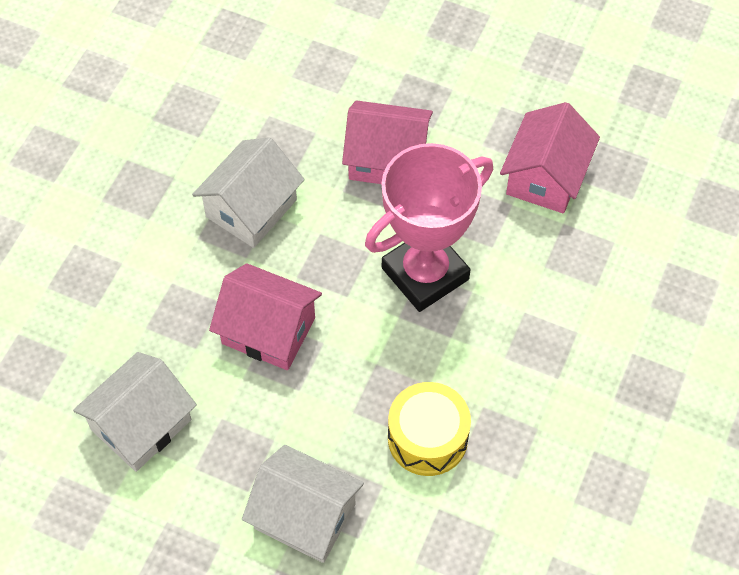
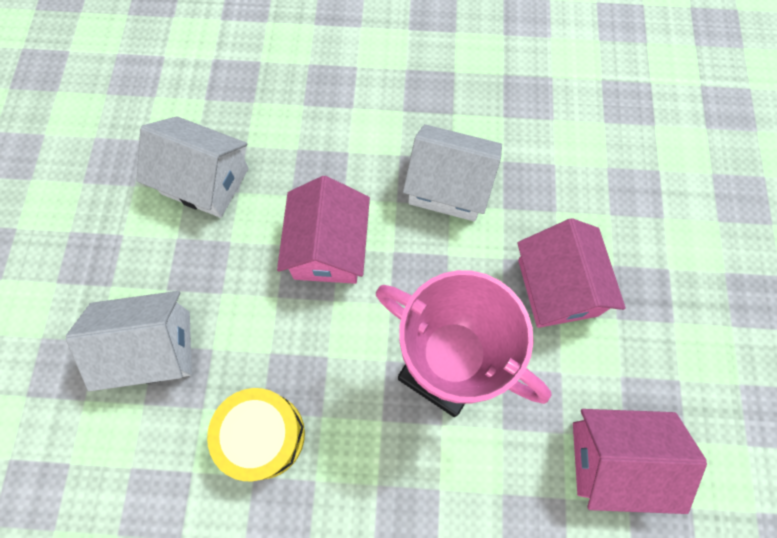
camera: 70 degrees right, 10 degrees up
white house [242,445,364,563] -> white house turned 75 degrees clockwise [66,291,192,391]

